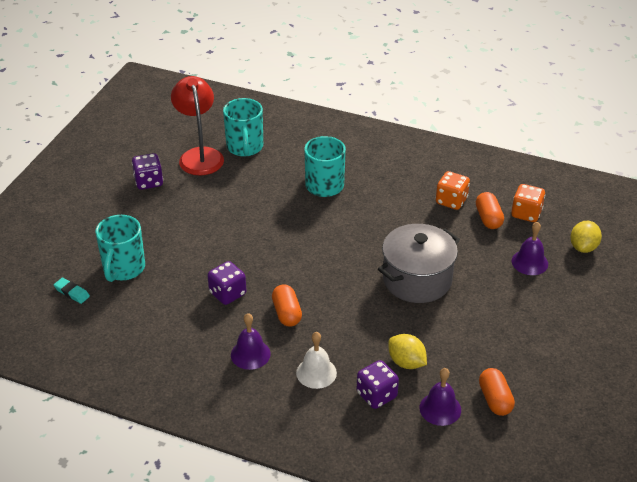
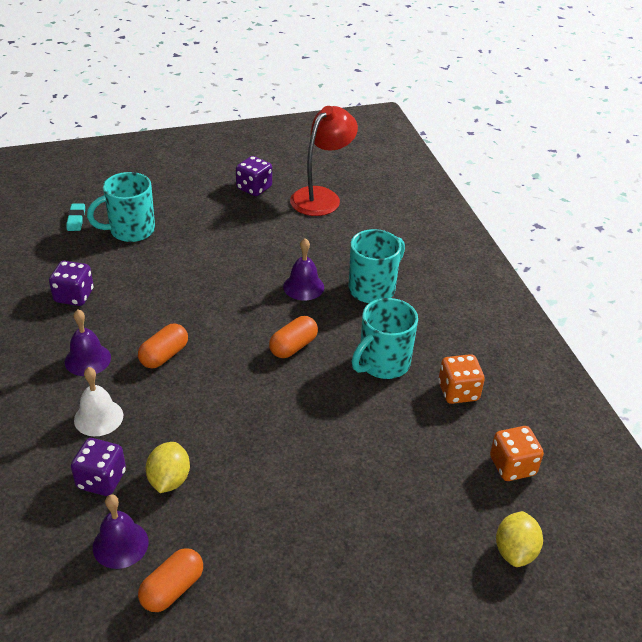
camera: 50 degrees right, 0 degrees up
purple dice [207,261,246,305] -> purple dice moved to [49,261,94,306]
turquoise mug [223,98,263,156] -> turquoise mug moved to [352,298,418,379]
grey pot [378,224,460,303] -> none
orange capsule [476,192,504,229] -> orange capsule moved to [269,316,318,358]
purple bell [512,222,548,275] -> purple bell moved to [283,238,324,301]
yellow lemon [570,221,602,253] -> yellow lemon turned 60 degrees counterclockwise [496,511,543,567]

